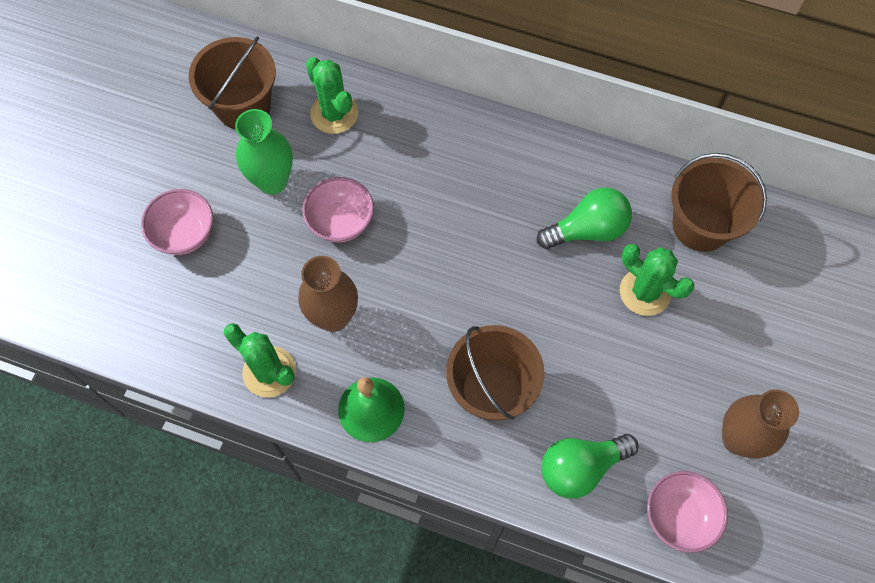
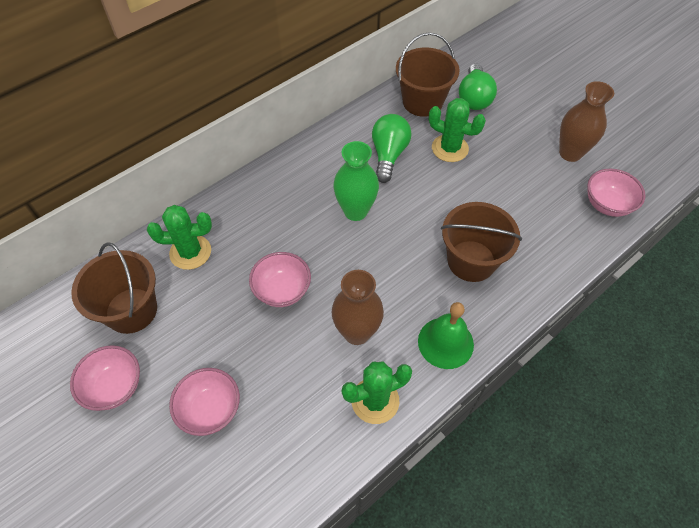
camera: 60 degrees left, 10 degrees down
green vase [235,109,293,195] -> green vase moved to [333,141,379,221]
green light bulb [541,434,638,499] -> green light bulb moved to [459,64,497,110]
green cactus [620,244,694,316] -> green cactus turned 45 degrees clockwise [429,98,486,162]
none -> pink bowl [70,345,140,411]

